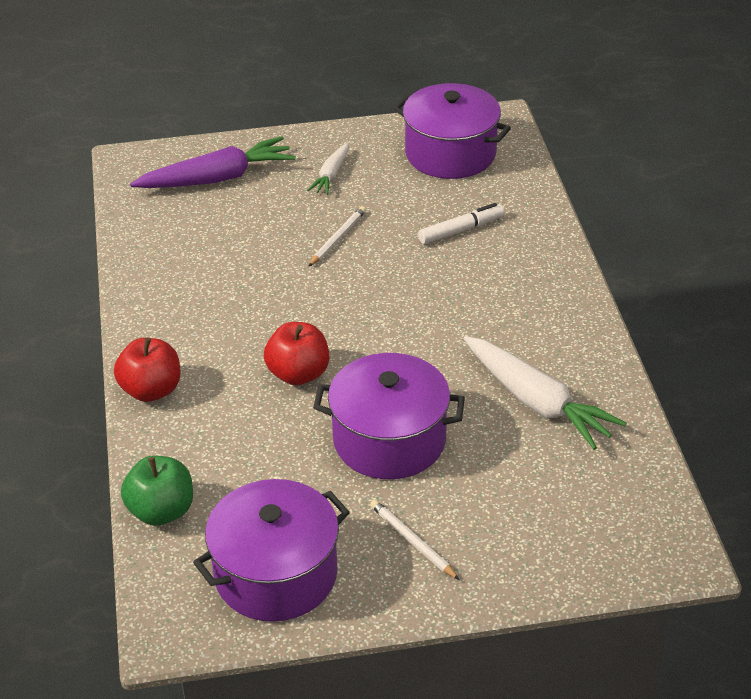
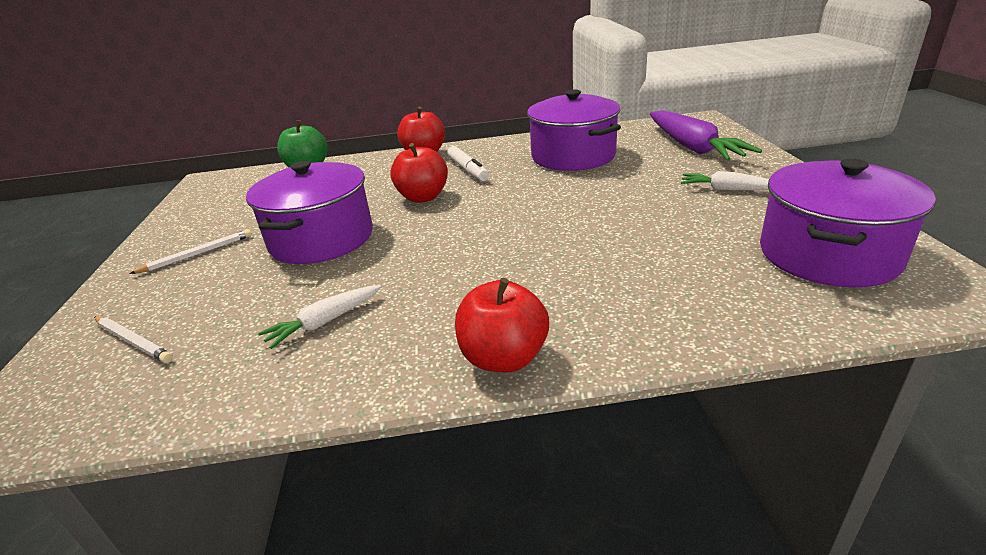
camera: 95 degrees right, 10 degrees down
purple pot [193,479,350,622] -> purple pot moved to [527,90,621,171]
white pencil [308,206,366,267] -> white pencil moved to [94,316,173,363]
white marker [418,203,504,244] -> white marker moved to [447,146,489,181]
white carrot [463,336,626,450] -> white carrot [258,285,381,349], size x0.53
none -> red apple [455,278,549,373]

